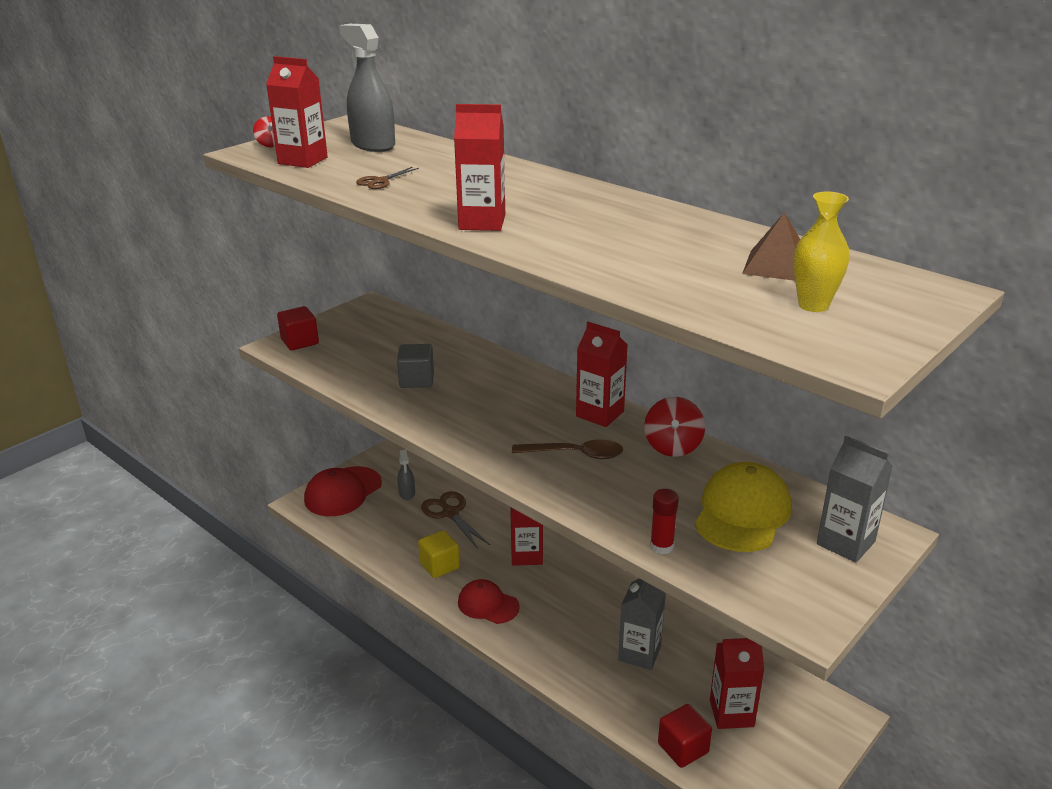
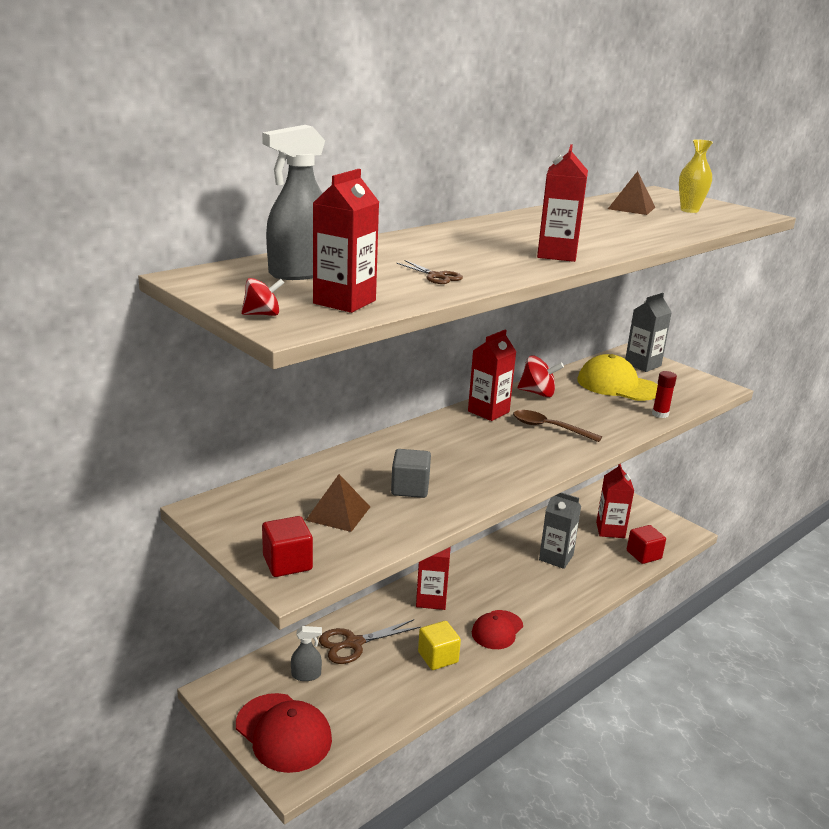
camera: 85 degrees left, 5 degrees down
brown spoon [512,439,623,459] -> brown spoon turned 75 degrees counterclockwise [513,410,602,442]
none -> brown pyramid [305,474,370,532]

